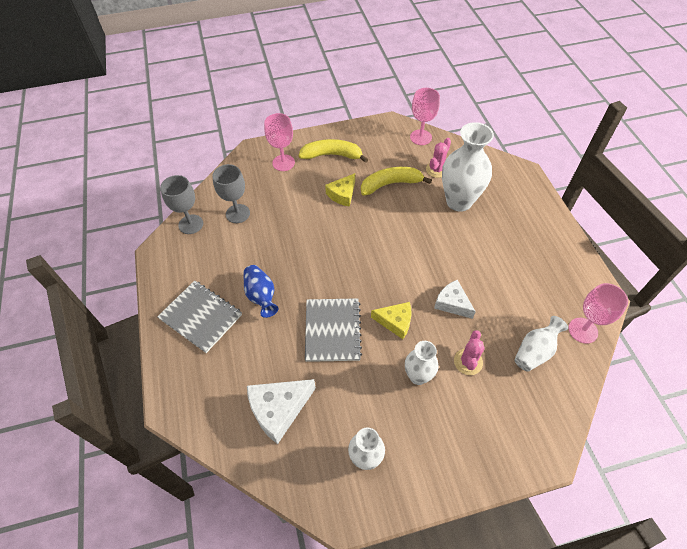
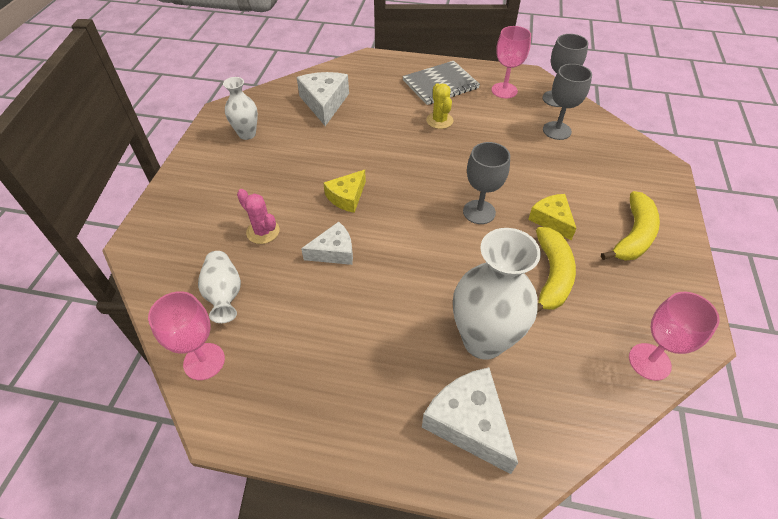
camera: 115 degrees right, 5 degrees down
blue vase [243,265,279,318] -> yellow cactus [426,83,453,129]
pink goblet [264,113,295,171] -> pink goblet moved to [491,26,531,99]
grey notebook [305,298,362,362] -> none
white vase [405,341,439,385] -> none
pink cactus [426,138,451,178] -> none
none -> white cheese [422,367,518,474]
none -> grey goblet [463,142,510,224]

